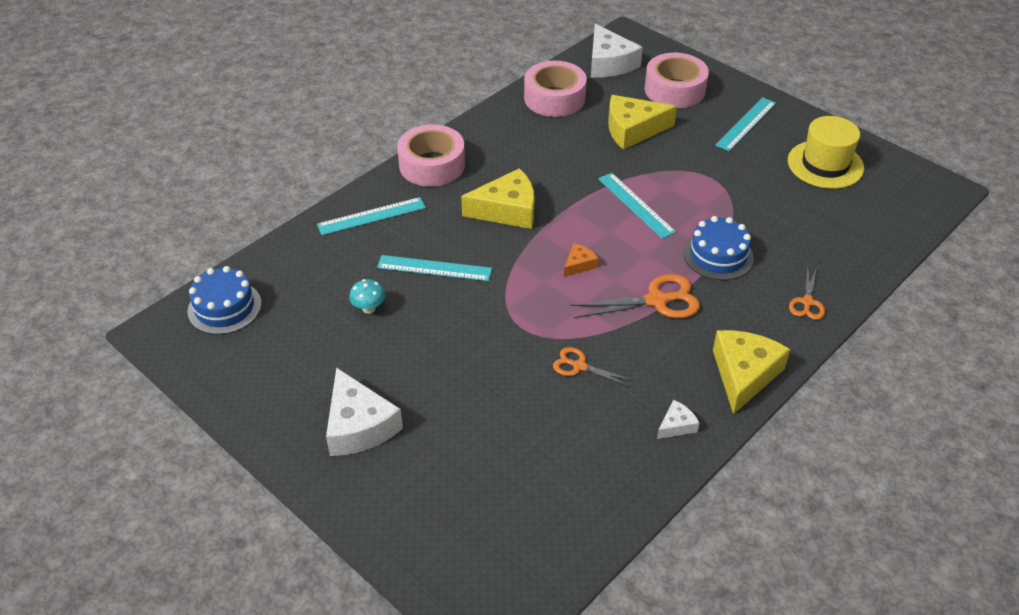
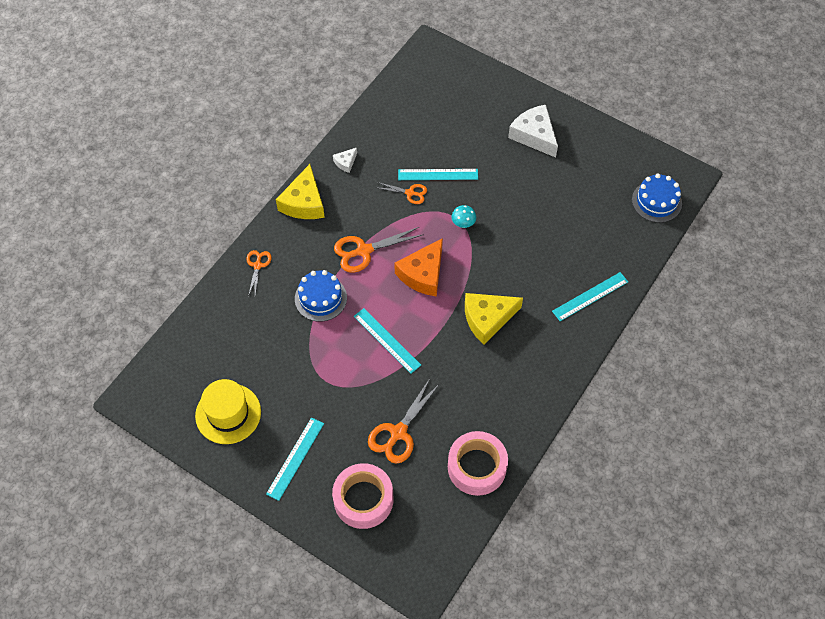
camera: 170 degrees right, 15 degrees up
turquoise mushroom [349,279,385,313] -> turquoise mushroom moved to [451,205,476,228]
turquoise ruler [377,255,492,281] -> turquoise ruler moved to [398,169,478,180]
pink tape [397,124,465,187] -> none
orange cheese [564,243,598,277] -> orange cheese [394,238,443,297], size x2.07
white cheese [591,24,643,77] -> none
yellow cheese [608,95,677,150] -> orange scissors [368,380,440,464]

